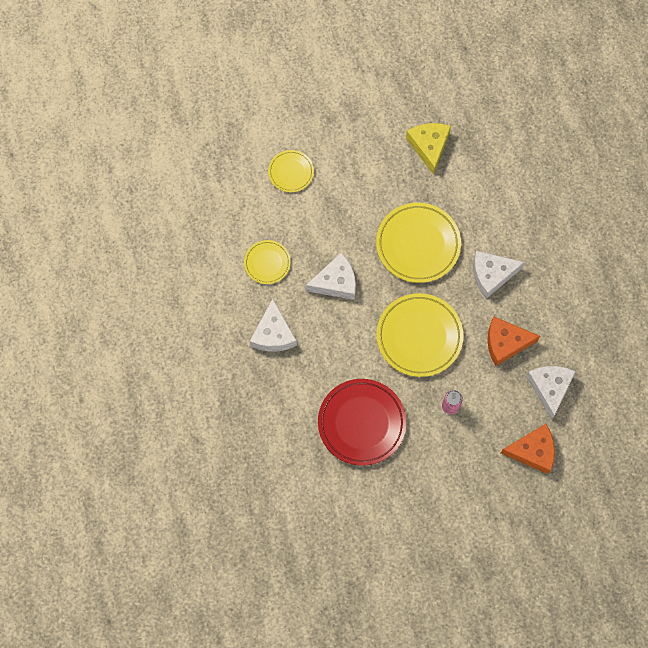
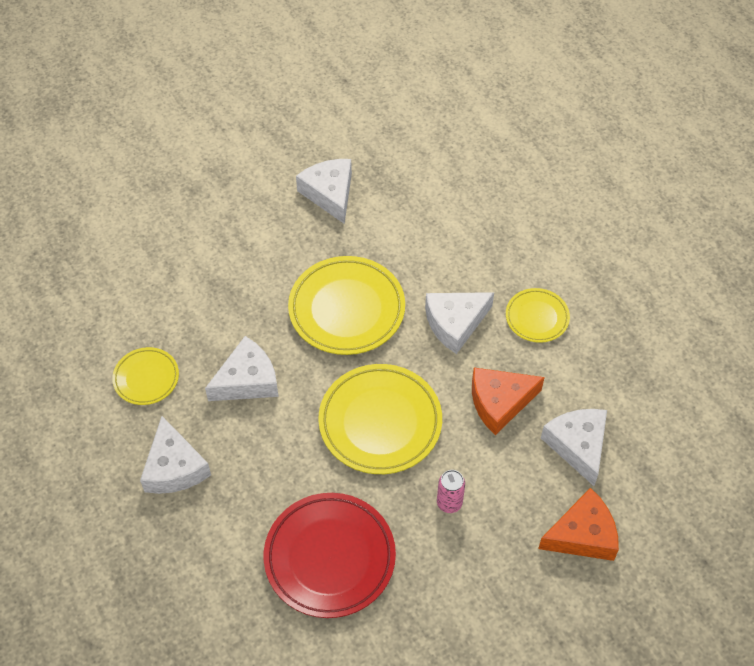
camera: 15 degrees left, 15 degrees down
yellow plate [268,150,314,192] -> yellow plate moved to [506,288,570,343]
yellow cheese [406,123,451,175] -> white cheese [296,159,352,224]

